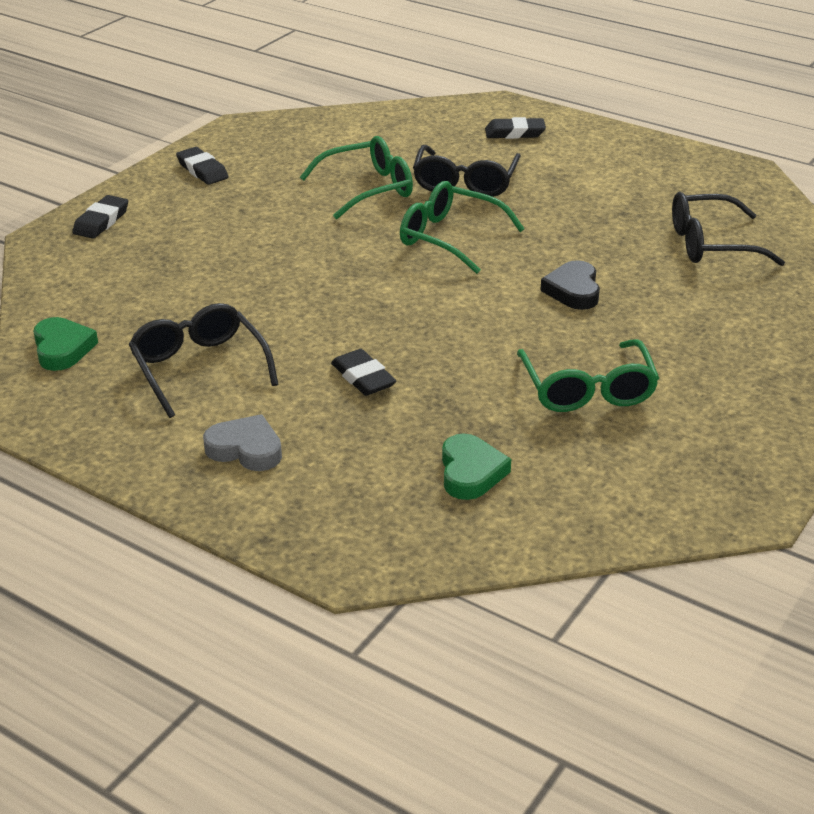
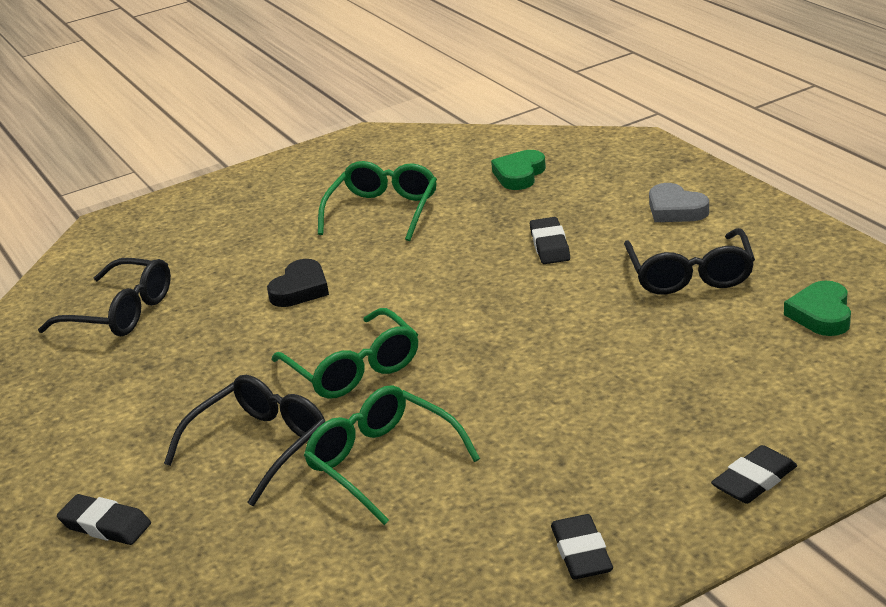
camera: 150 degrees left, 5 degrees down
green glasses [300,136,413,219] -> green glasses turned 45 degrees clockwise [304,385,480,525]

